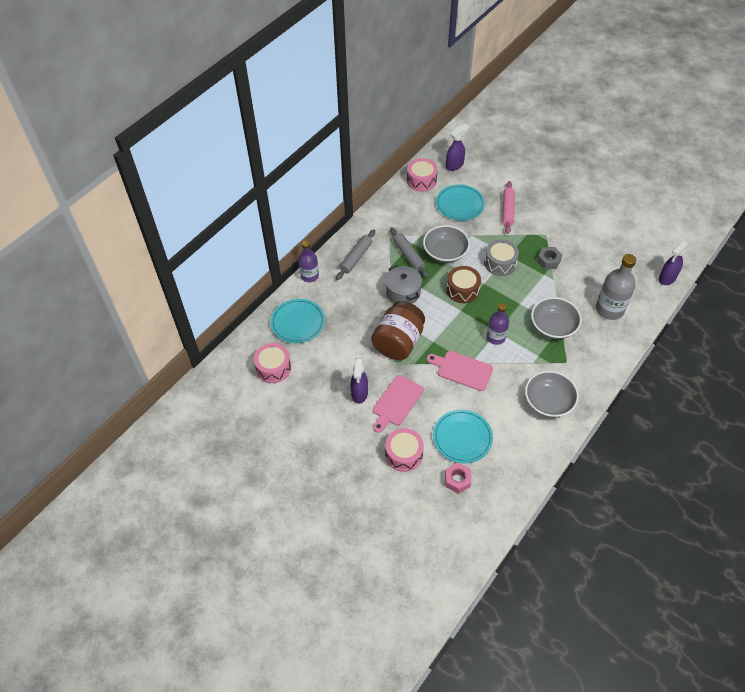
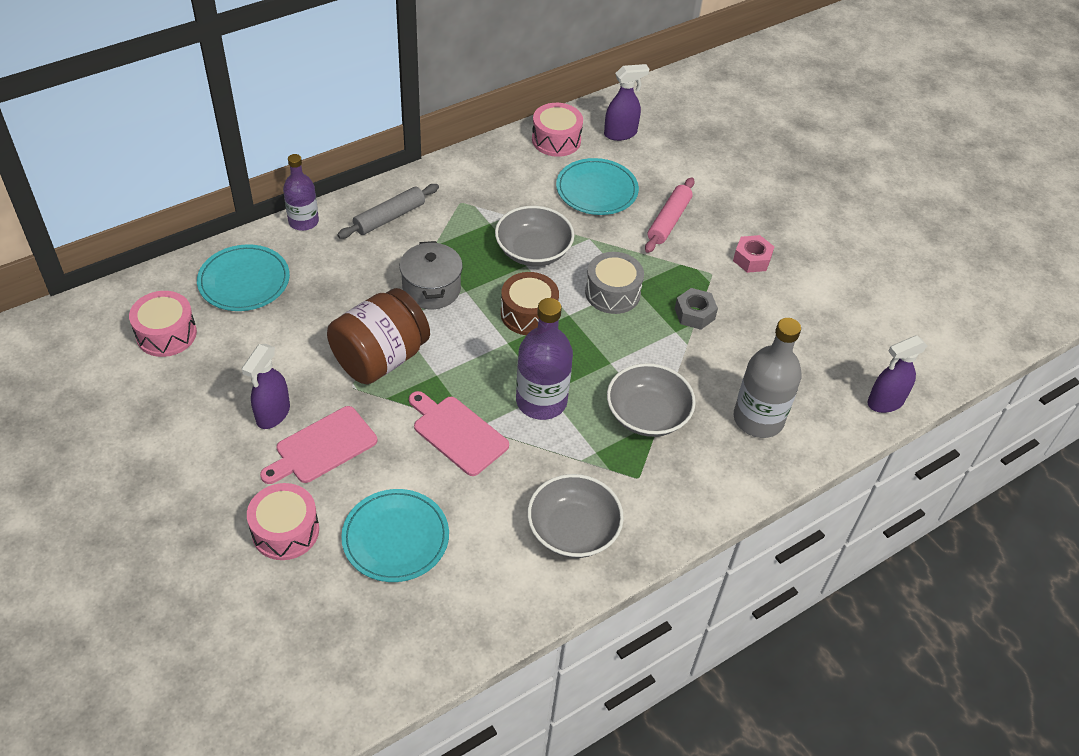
camera: 15 degrees right, 5 degrees down
grey rolling pin [390,227,429,278] -> none
pink nut [445,463,471,494] -> pink nut moved to [733,235,774,273]
purple bottle [487,303,509,345] -> purple bottle [516,298,573,420], size x1.53

